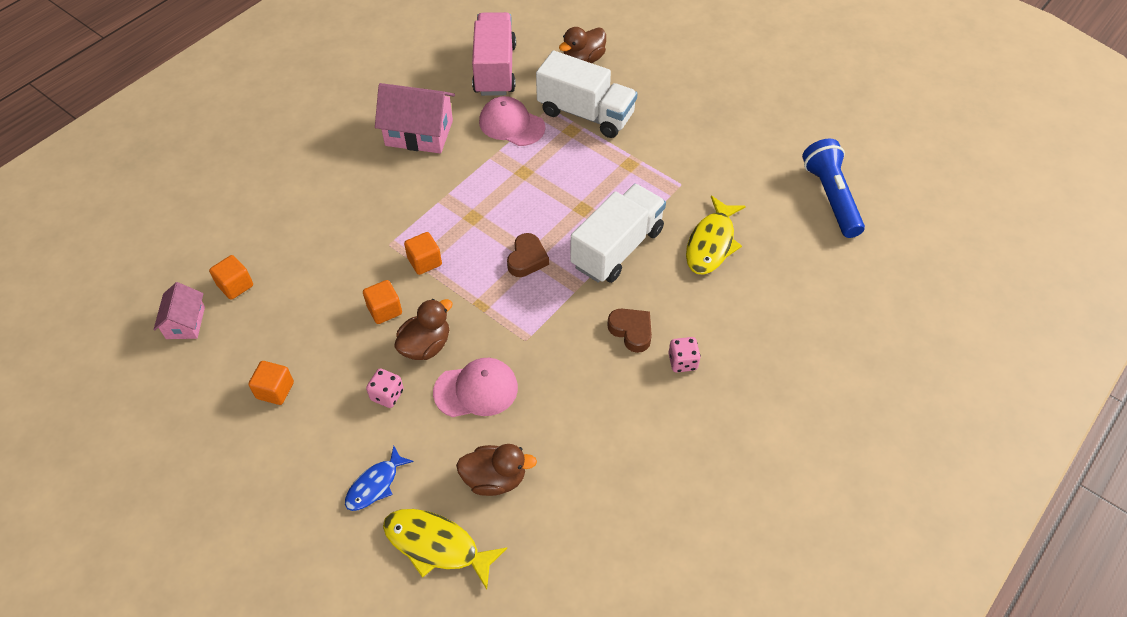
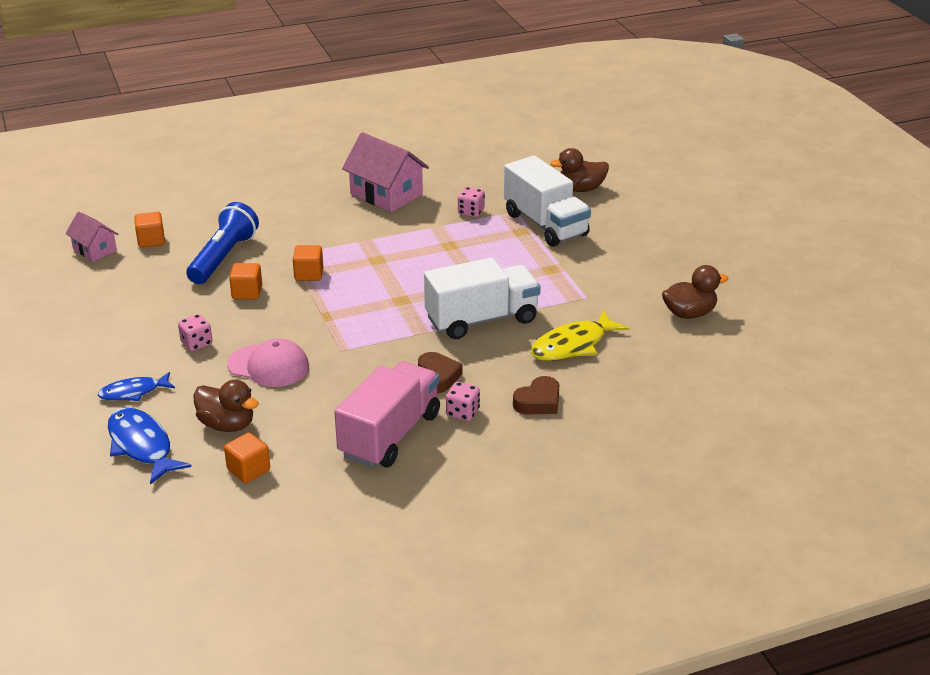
camera: 30 degrees right, 20 degrees down
pink house [154,282,205,339] -> pink house turned 75 degrees counterclockwise [65,212,119,262]
orange cube [248,361,294,405] -> orange cube moved to [224,432,270,483]
yellow fish [383,509,507,589] -> blue fish [108,408,192,485]
brown duck [394,299,453,360] -> brown duck moved to [662,265,728,319]
pink truck [472,12,516,96] -> pink truck moved to [334,361,440,468]
pink cap [479,96,545,146] -> pink dice [458,187,485,217]
brown heart [507,233,549,277] -> brown heart moved to [513,376,559,414]
blue flashlight [802,139,865,238] -> blue flashlight moved to [186,202,259,284]

